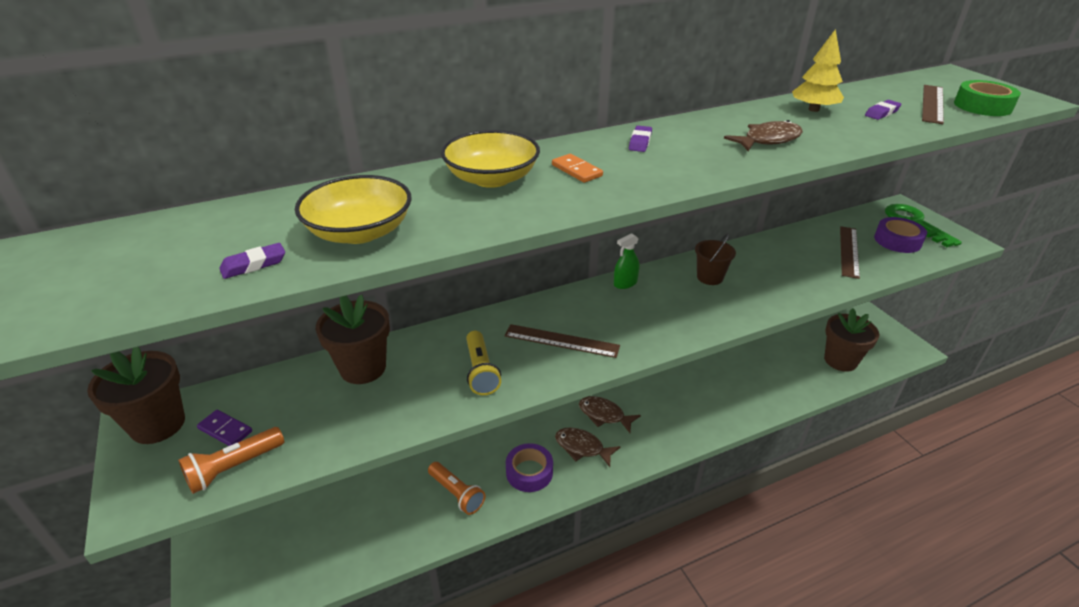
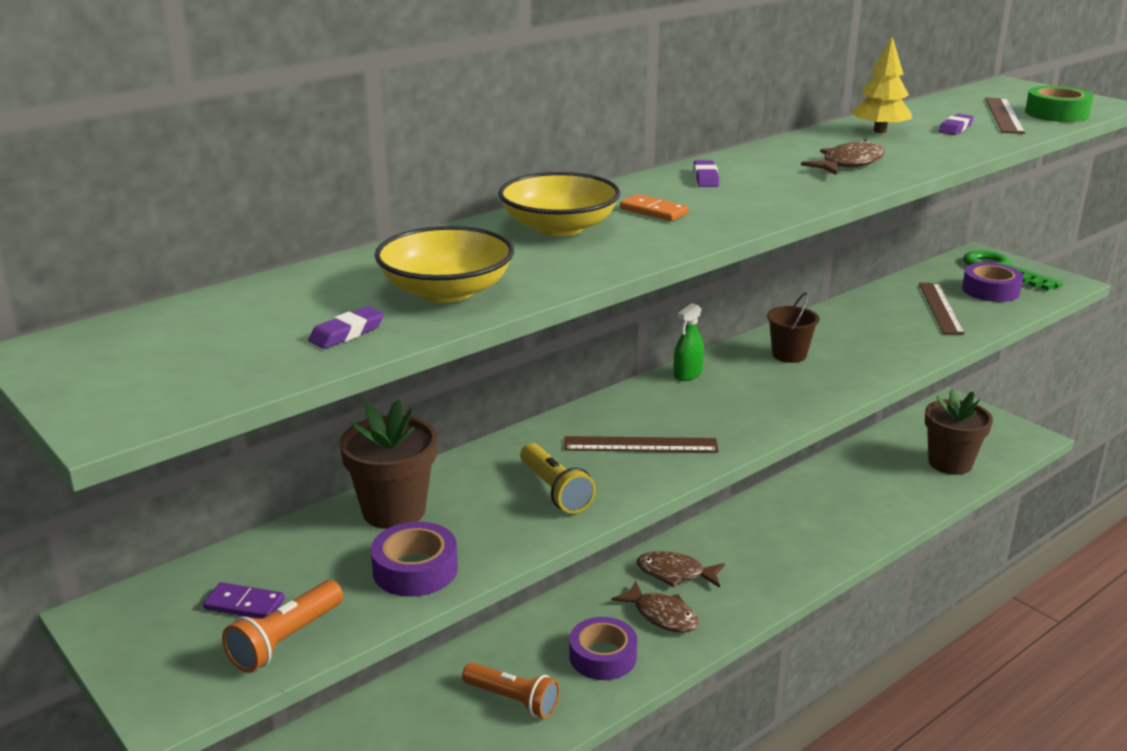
camera: 15 degrees left, 10 degrees down
brown flower pot [87,347,185,444] -> none
brown fish [555,428,621,467] -> brown fish turned 150 degrees counterclockwise [611,581,699,633]
none -> purple tape [371,522,458,596]

